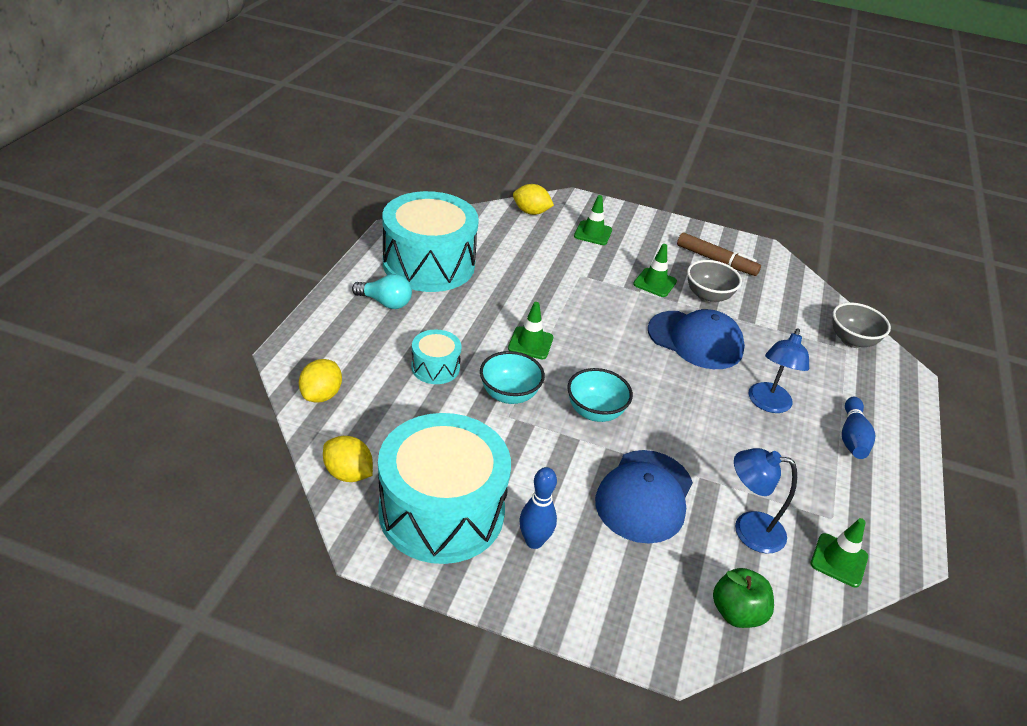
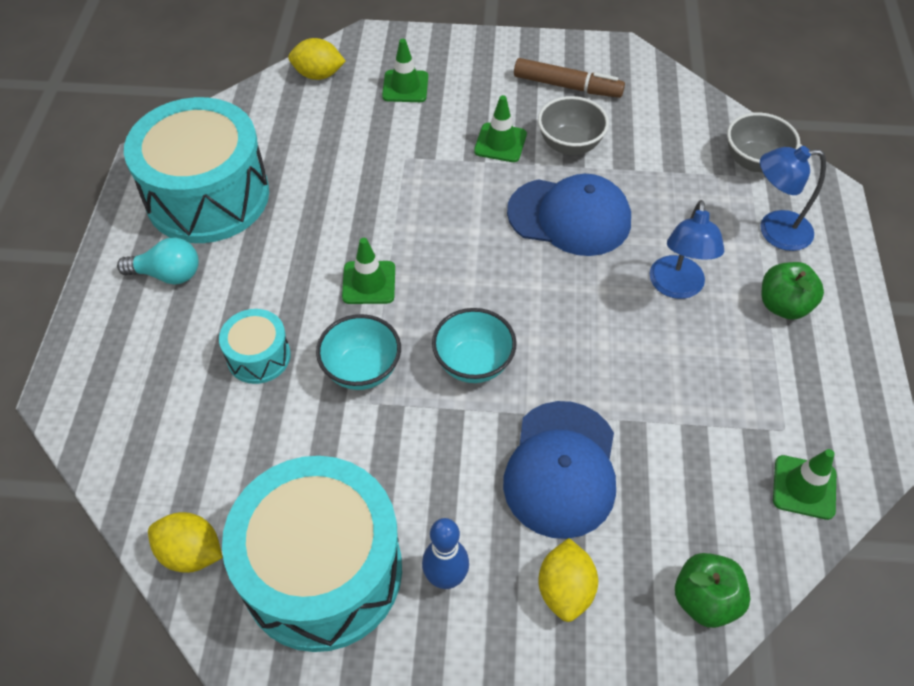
camera: 10 degrees left, 15 degrees up
yellow lemon [299,359,342,403] -> yellow lemon moved to [538,538,598,622]
blue lamp [734,448,797,554] -> blue lamp moved to [760,146,826,251]
blue bowling pin [842,397,876,459] -> green apple [761,262,824,320]

